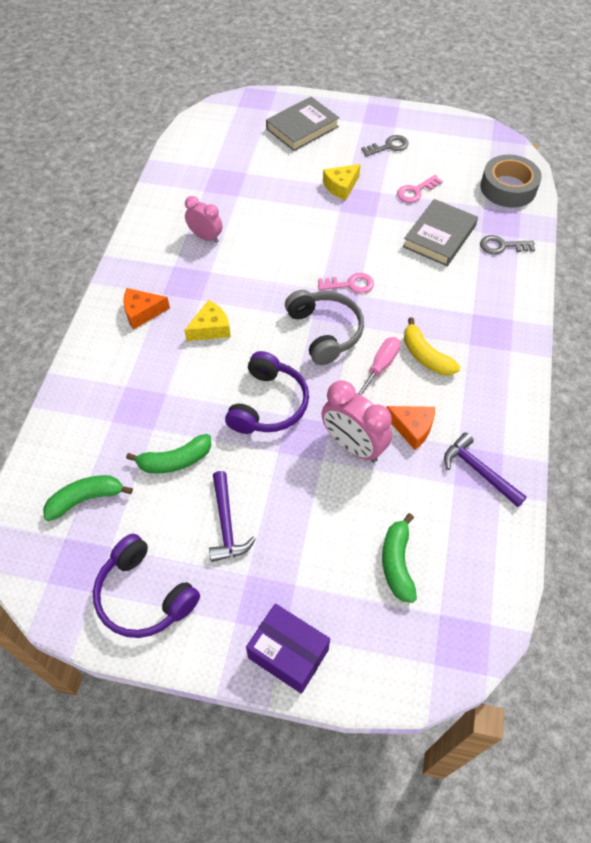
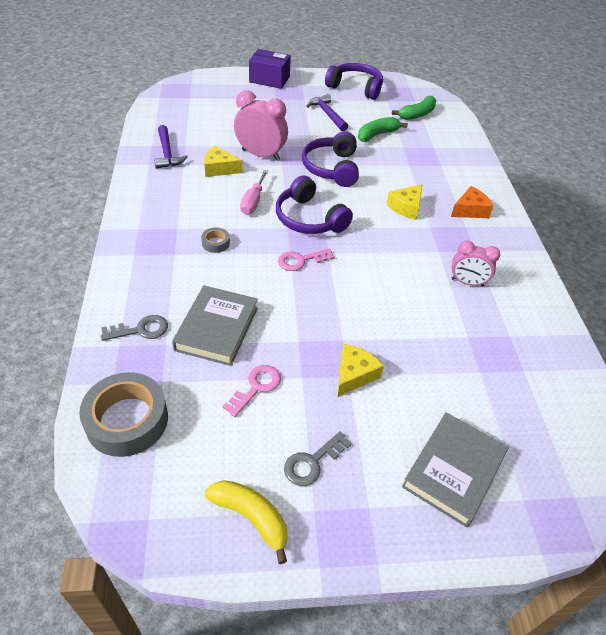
camera: 160 degrees right, 10 degrees down
grey headphones [285,290,364,365] -> purple headphones [276,175,353,234]
green banana [382,513,417,603] -> none
orange cheese [386,406,435,450] -> yellow cheese [204,146,242,177]
yellow banana [404,317,460,375] -> yellow banana moved to [205,480,288,564]
purple hammer [444,432,527,507] -> purple hammer turned 45 degrees clockwise [154,125,188,169]
none -> grey tape [201,227,230,253]

